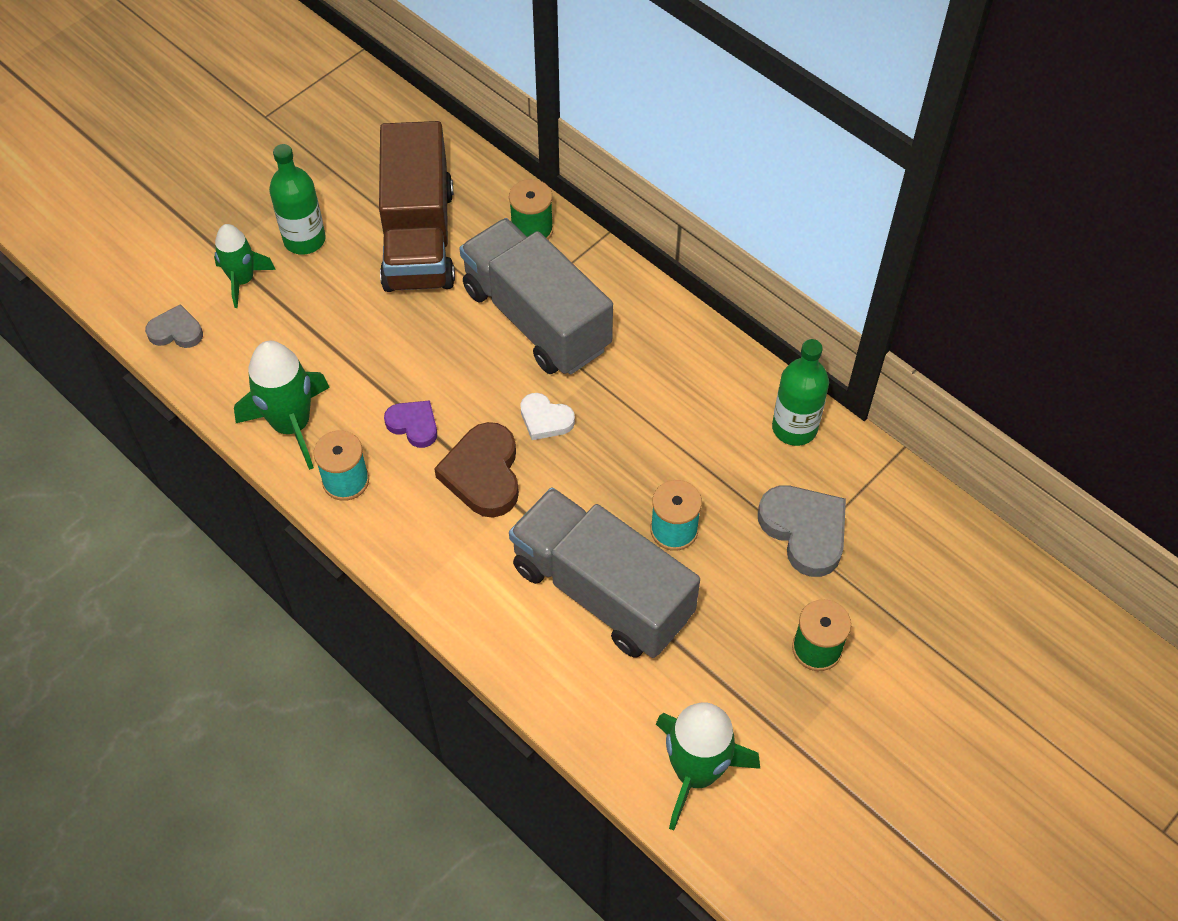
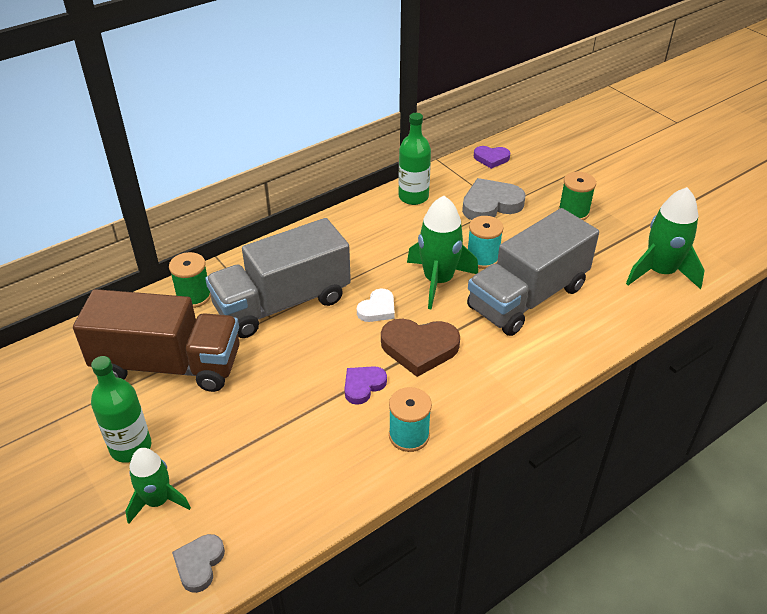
camera: 80 degrees left, 15 degrees down
green rocket [234,341,330,470] -> green rocket moved to [407,196,478,310]
none -> purple heart [474,146,510,169]

